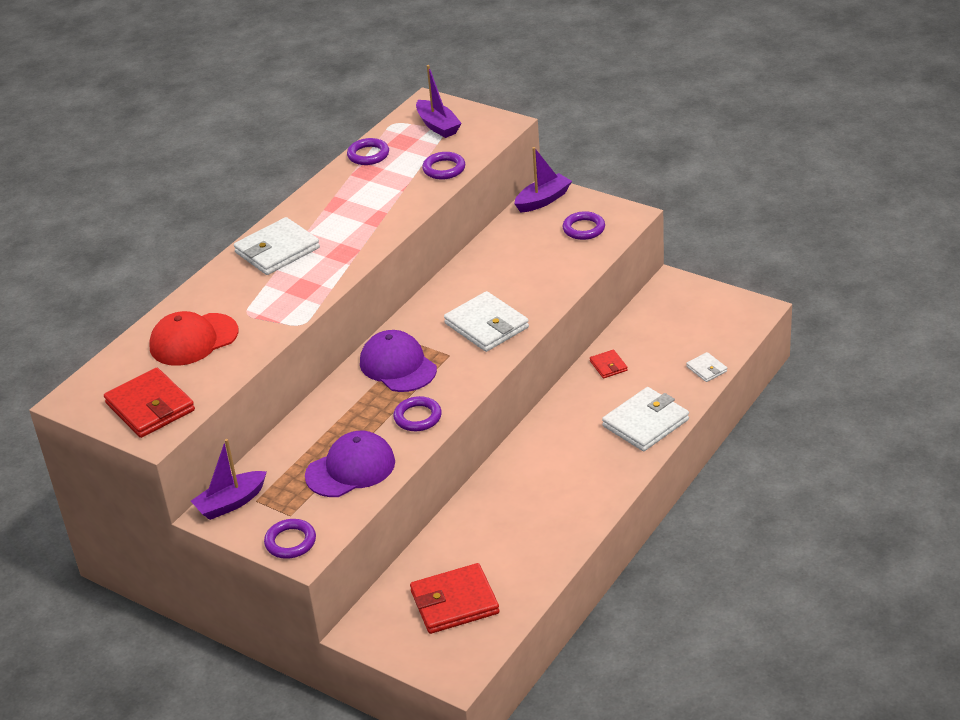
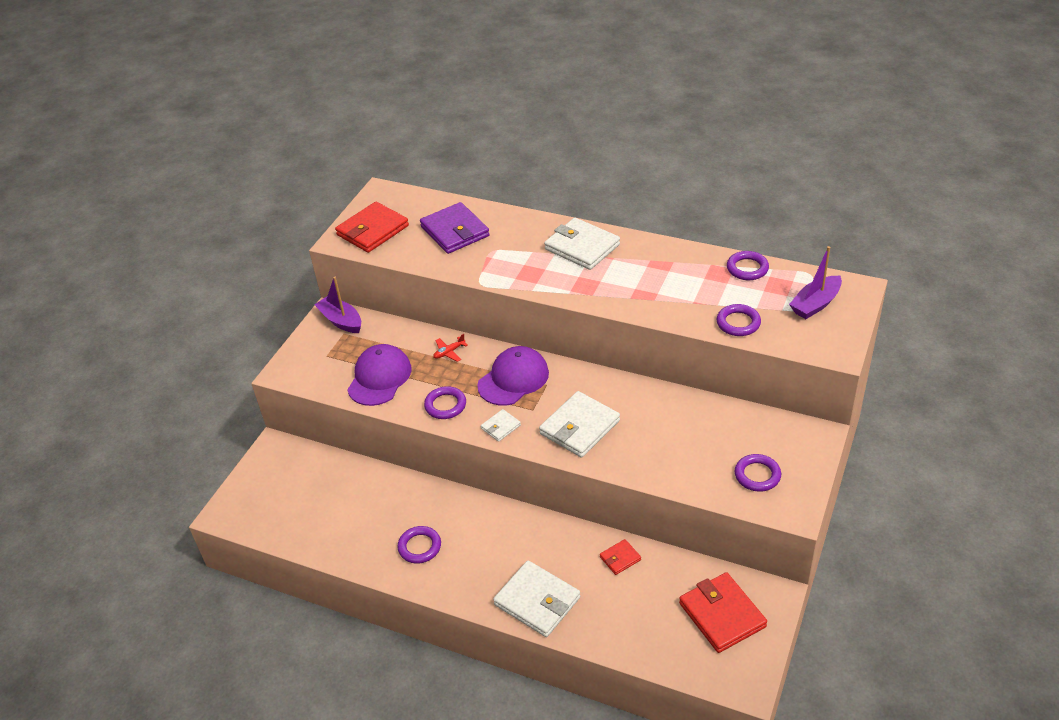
camera: 80 degrees right, 5 degrees up
red cap [149,311,238,366] -> purple wallet [420,202,489,254]
purple ring [264,519,316,559] -> purple ring moved to [397,526,441,564]
purple cap [305,431,395,497] -> purple cap turned 120 degrees counterclockwise [347,344,412,406]
red wallet [410,563,500,634] -> red wallet moved to [679,572,767,653]
purple boat [514,147,572,213] -> none
white wallet [686,352,727,382] -> white wallet moved to [481,409,521,442]
none -> red plane [433,334,468,362]

